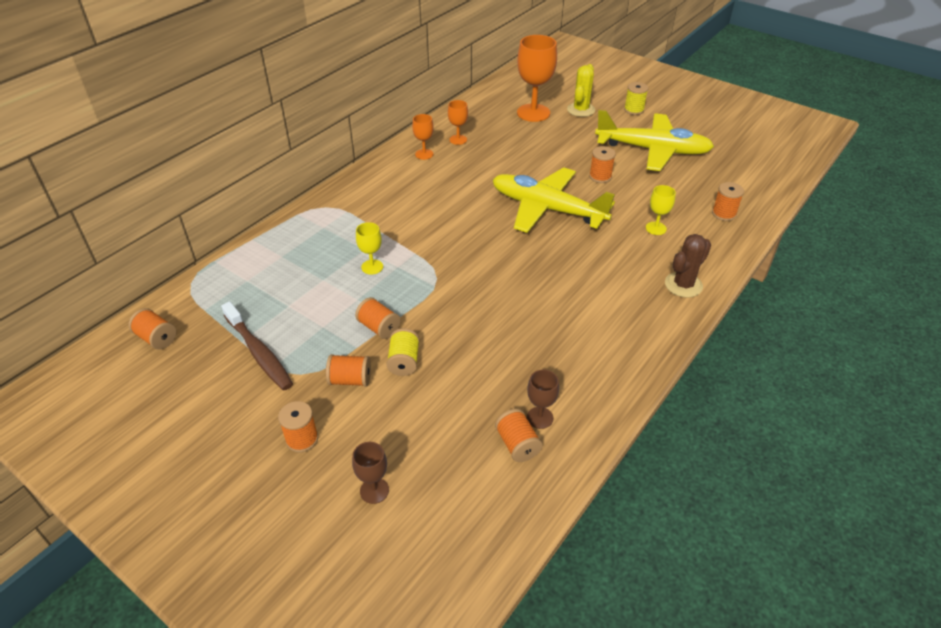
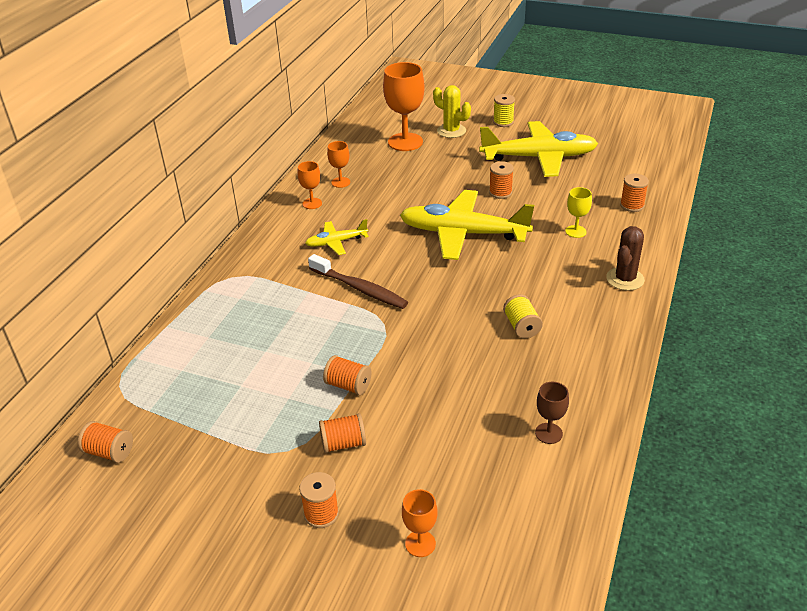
camera: 15 degrees left, 5 degrees down
brown toothbrush [221,301,293,390] -> brown toothbrush moved to [308,254,408,309]
brown goblet [352,442,389,504] -> orange goblet [402,489,438,557]
yellow goblet [356,222,383,274] -> none
yellow spool [386,328,419,376] -> yellow spool moved to [503,294,543,338]
orange spool [495,409,543,462] -> none
yellow cactus [567,64,595,117] -> yellow cactus turned 60 degrees counterclockwise [433,85,471,138]
none -> yellow plane [305,219,369,255]

